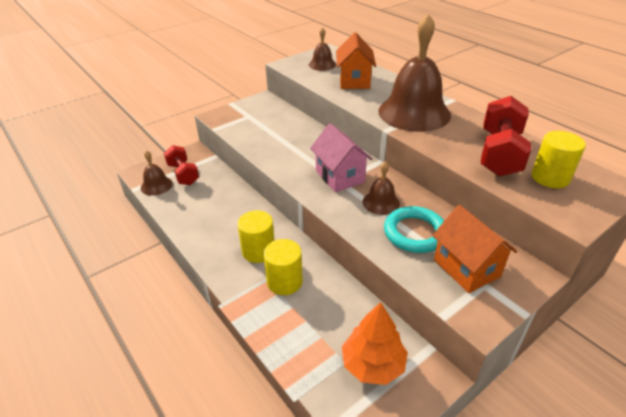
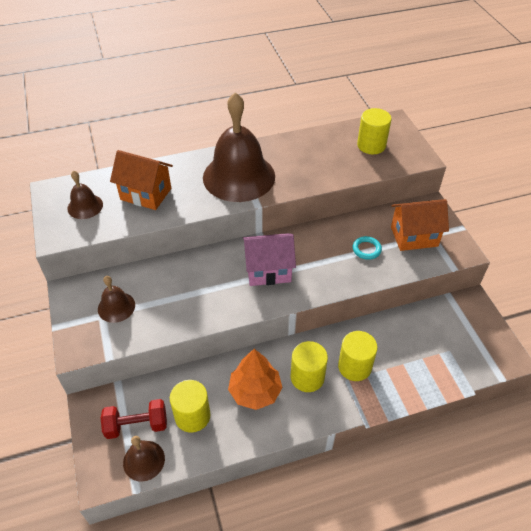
camera: 70 degrees left, 10 degrees up
orange tree [342,302,408,385] -> orange tree moved to [228,349,283,410]
brown bell [363,161,400,215] -> brown bell moved to [98,276,135,323]
turquoise ring [384,206,444,253] -> turquoise ring [353,236,382,260], size x0.54
red dumbbell [481,96,531,177] -> none
none -> yellow cylinder [170,380,211,433]

